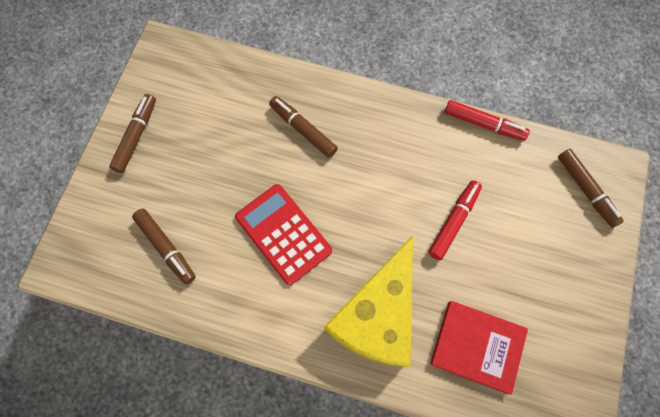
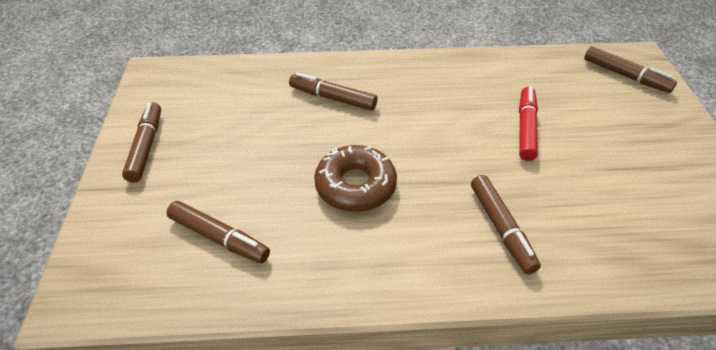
camera: 20 degrees left, 25 degrees down
red calculator [235,184,332,285] -> brown donut [314,145,397,212]
yellow cheese [324,236,413,367] -> brown marker [471,175,541,274]
red book [430,301,528,395] -> none
red marker [445,100,530,141] -> none

